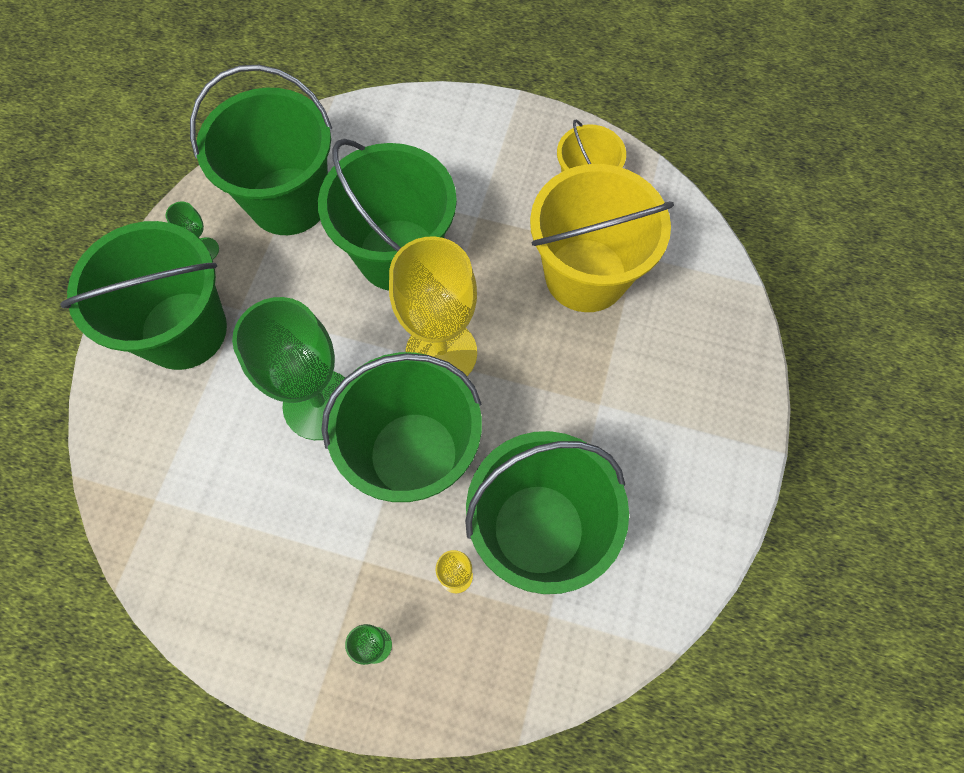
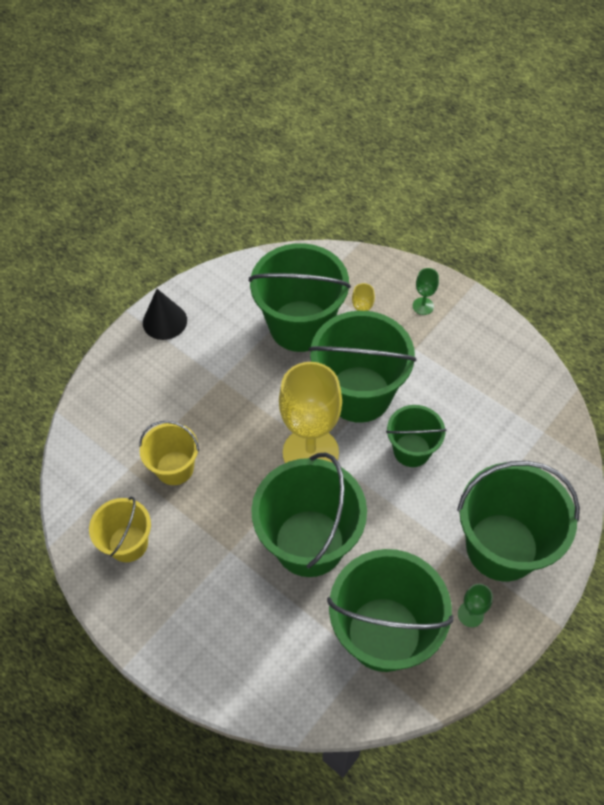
camera: 155 degrees left, 10 degrees down
green goblet [232,297,345,440] -> green bucket [386,405,447,467]
yellow bucket [530,164,674,312] -> yellow bucket [139,421,199,485], size x0.55
none -> black cone [143,289,187,340]

